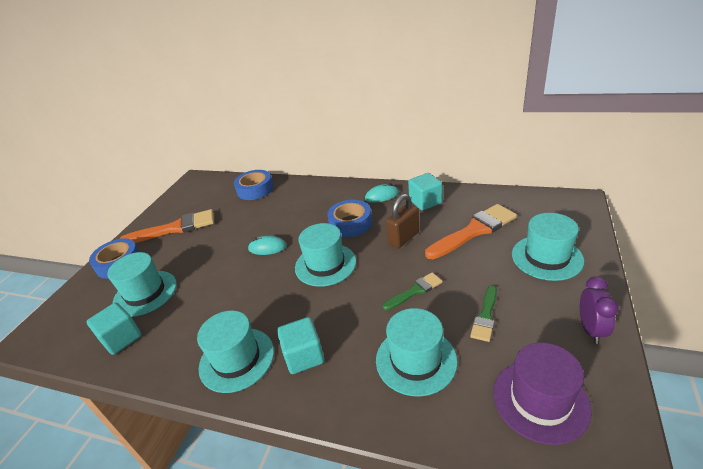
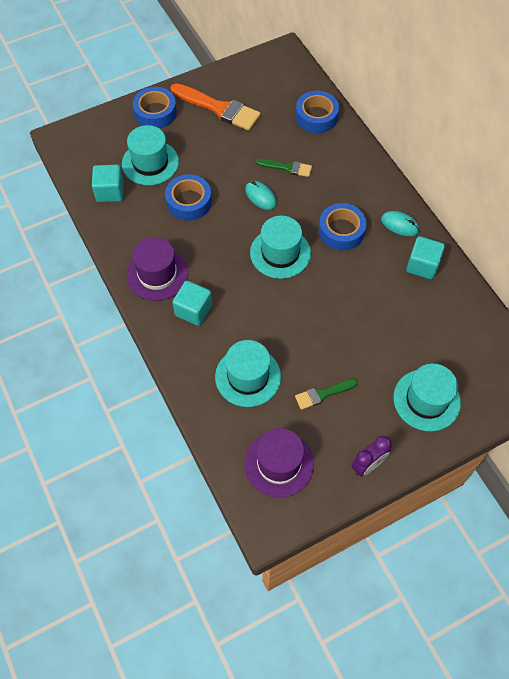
camera: 40 degrees right, 25 degrees up
turquoise hat [197,310,274,393] -> purple hat [126,237,188,301]
green brush [383,272,443,311] -> green brush moved to [256,158,312,177]
brown padlock [386,194,419,248] -> none
orange brush [425,204,517,259] -> none
none -> blue tape [165,174,212,221]

